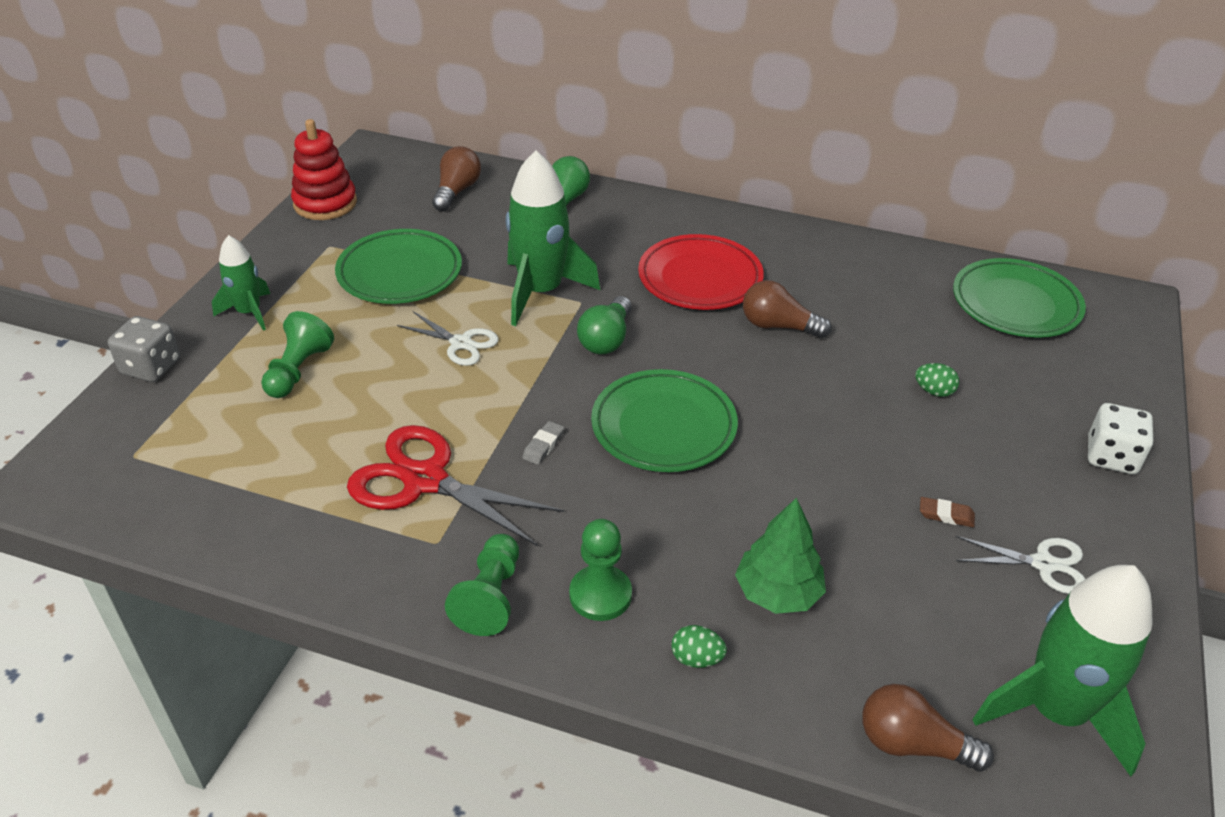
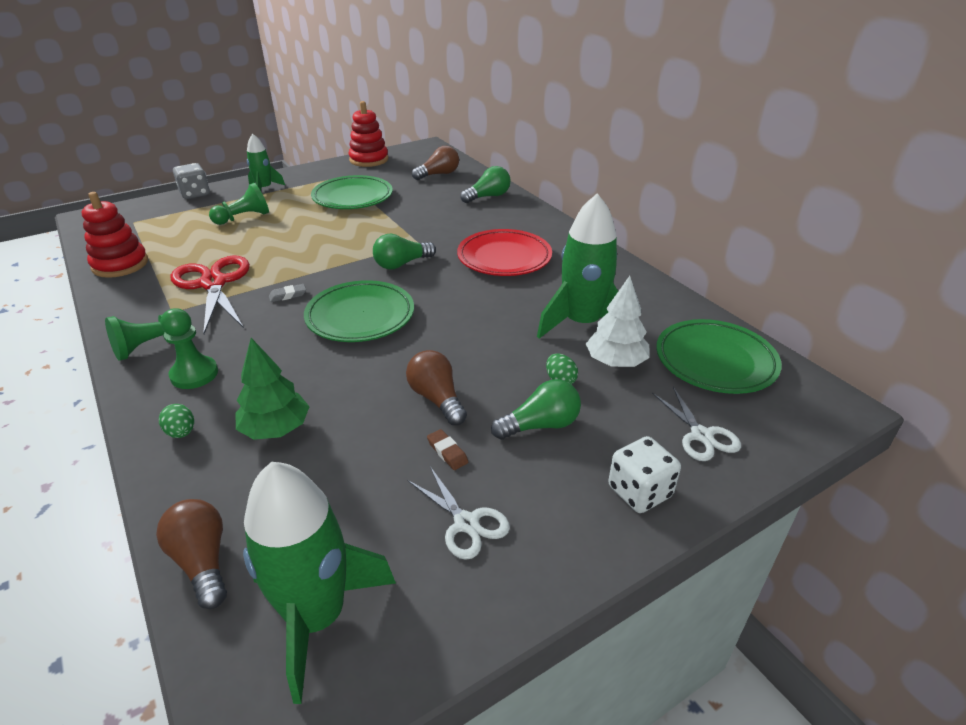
camera: 40 degrees right, 5 degrees down
white scissors [397,311,499,366] -> white scissors moved to [652,387,741,461]
green rocket [506,151,600,326] -> green rocket moved to [537,193,618,339]
brown light bulb [743,280,832,338] -> brown light bulb moved to [406,350,467,425]
none -> red stacking toy [82,192,148,278]
none -> green light bulb [491,379,581,440]
none -> white tree [586,276,650,367]

